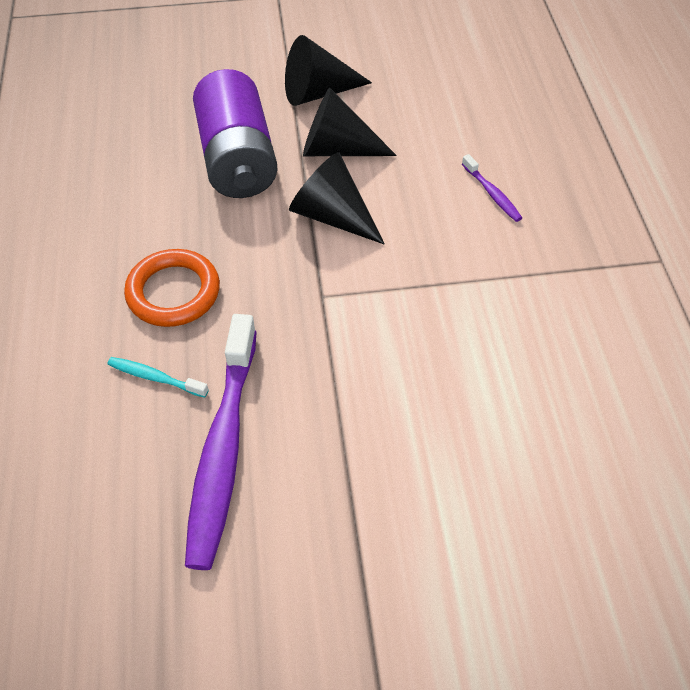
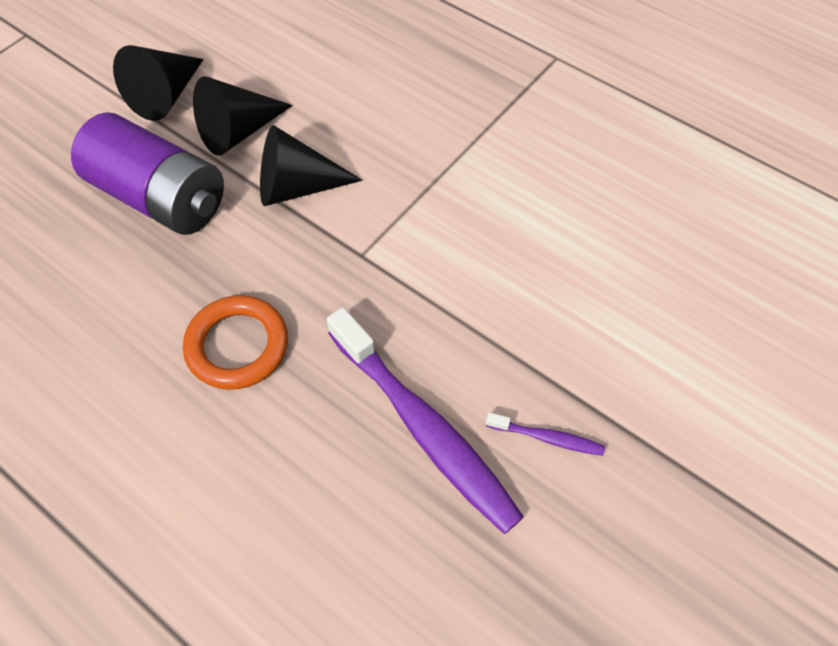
camera: 45 degrees left, 5 degrees up
turquoise toothbrush [107,357,209,398] -> none
purple toothbrush [462,154,522,222] -> purple toothbrush moved to [486,412,605,456]

